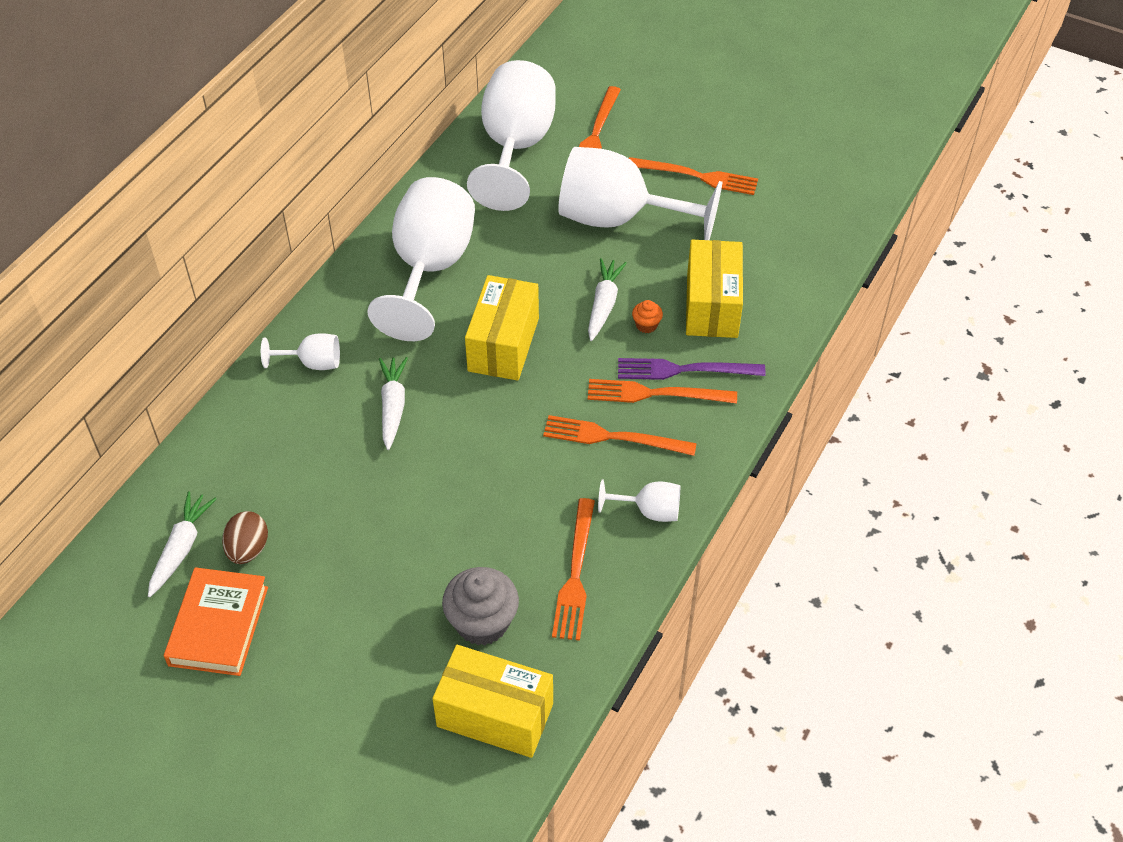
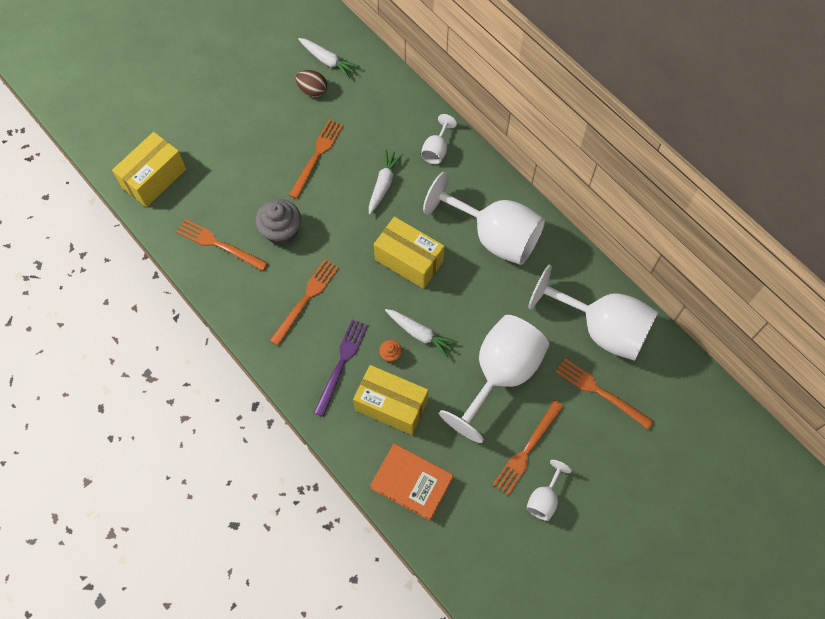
camera: 110 degrees right, 15 degrees up
orange book [164,567,268,676] -> orange book moved to [370,444,453,521]
white carrot [379,357,408,450] -> white carrot turned 90 degrees counterclockwise [369,149,403,215]
grey cupcake [442,567,519,645] -> grey cupcake moved to [255,199,301,245]
orange fork [588,379,737,404] -> orange fork moved to [289,119,344,199]
white goblet [598,479,680,522] -> white goblet moved to [526,460,572,521]

